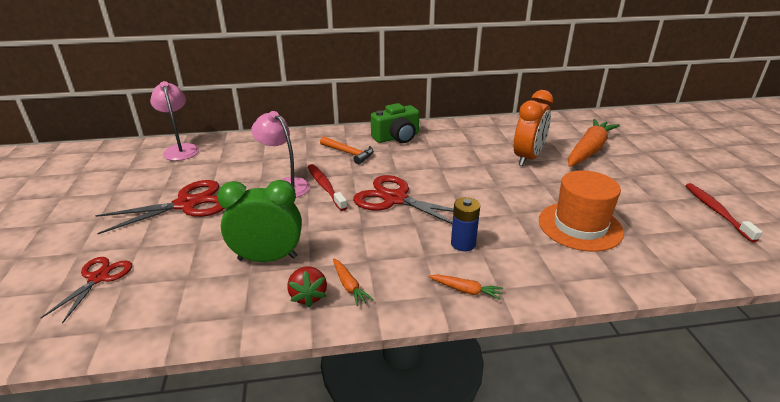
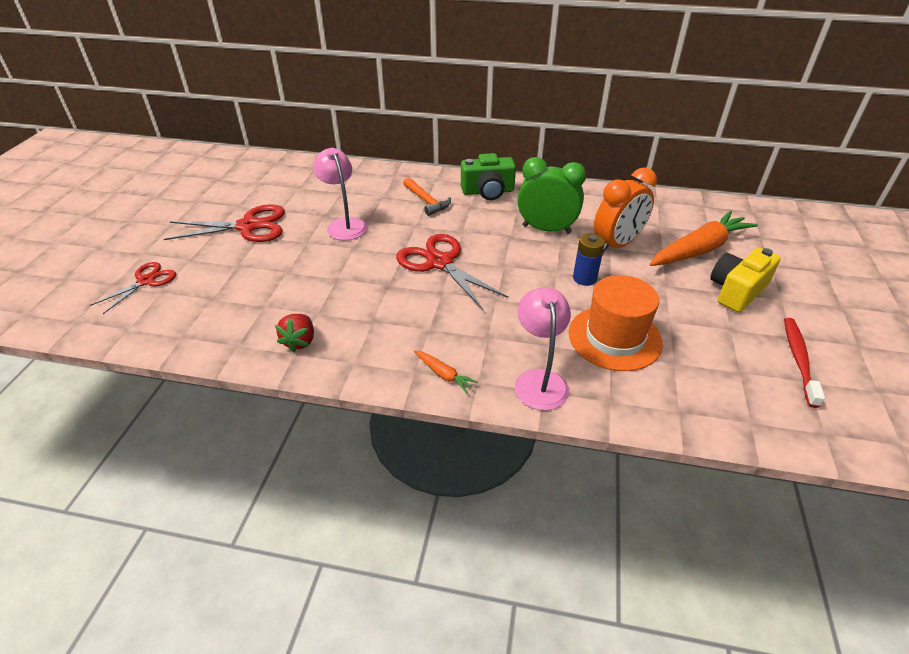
camera: 20 degrees right, 10 degrees up
pink lamp [150,81,199,161] -> pink lamp moved to [515,287,571,410]
green clock [217,180,302,262] -> green clock moved to [517,157,586,234]
red toothbrush [308,164,347,211] -> none
orange carrot [333,258,373,306] -> none
blue battery [451,197,480,251] -> blue battery moved to [573,233,605,286]
none -> yellow camera [710,248,781,312]

